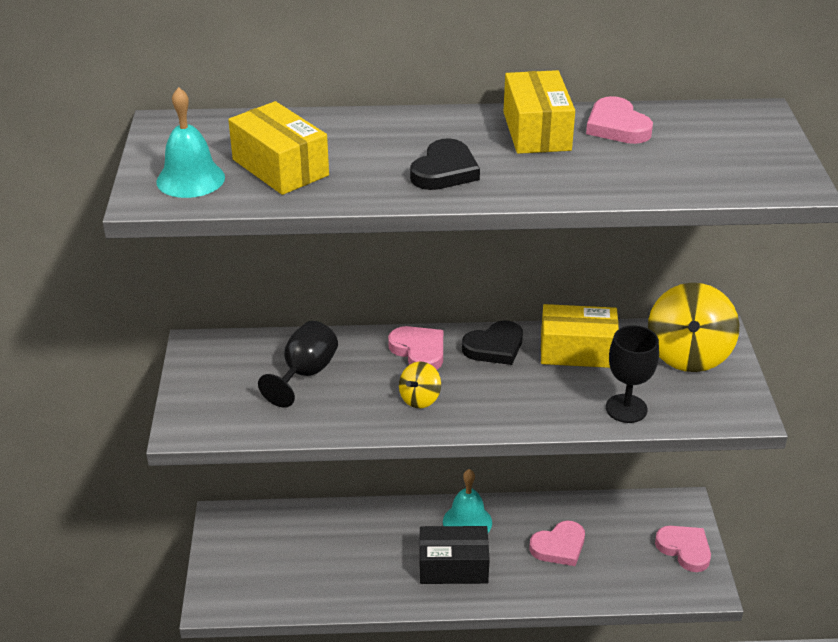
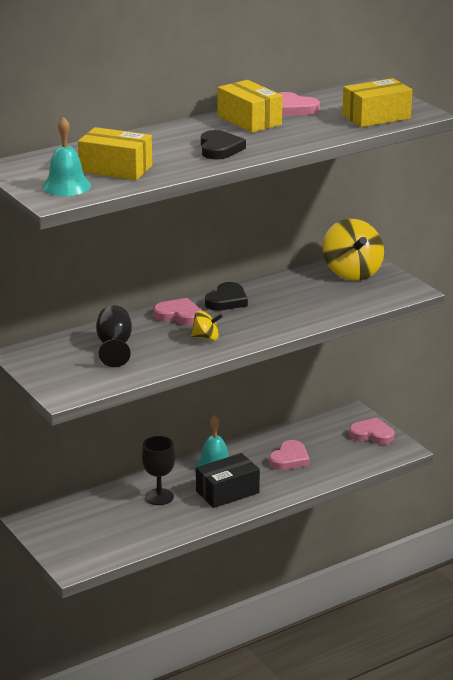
camera: 30 degrees left, 10 degrees down
yellow spinning top [399,362,441,408] -> yellow spinning top turned 90 degrees counterclockwise [191,310,223,341]
yellow box [541,304,619,368] -> yellow box moved to [342,78,412,127]
black goblet [606,325,659,423] -> black goblet moved to [142,436,175,505]

